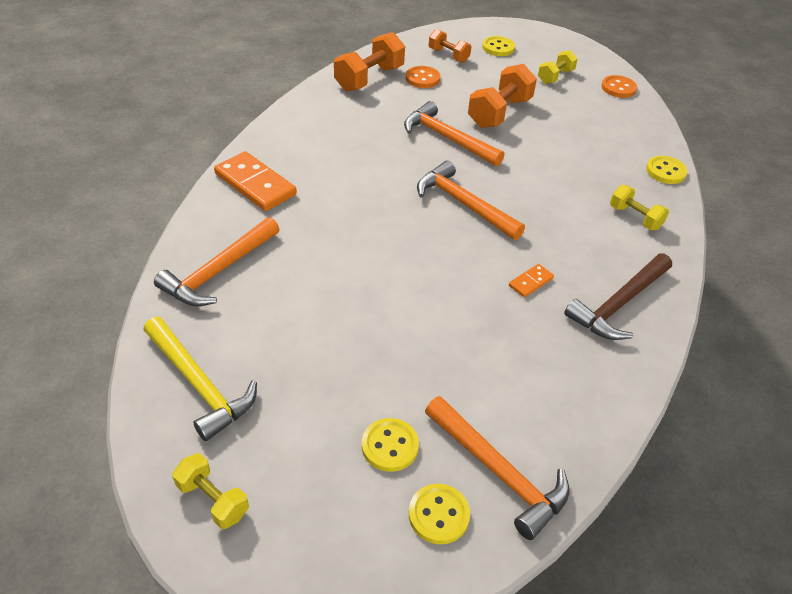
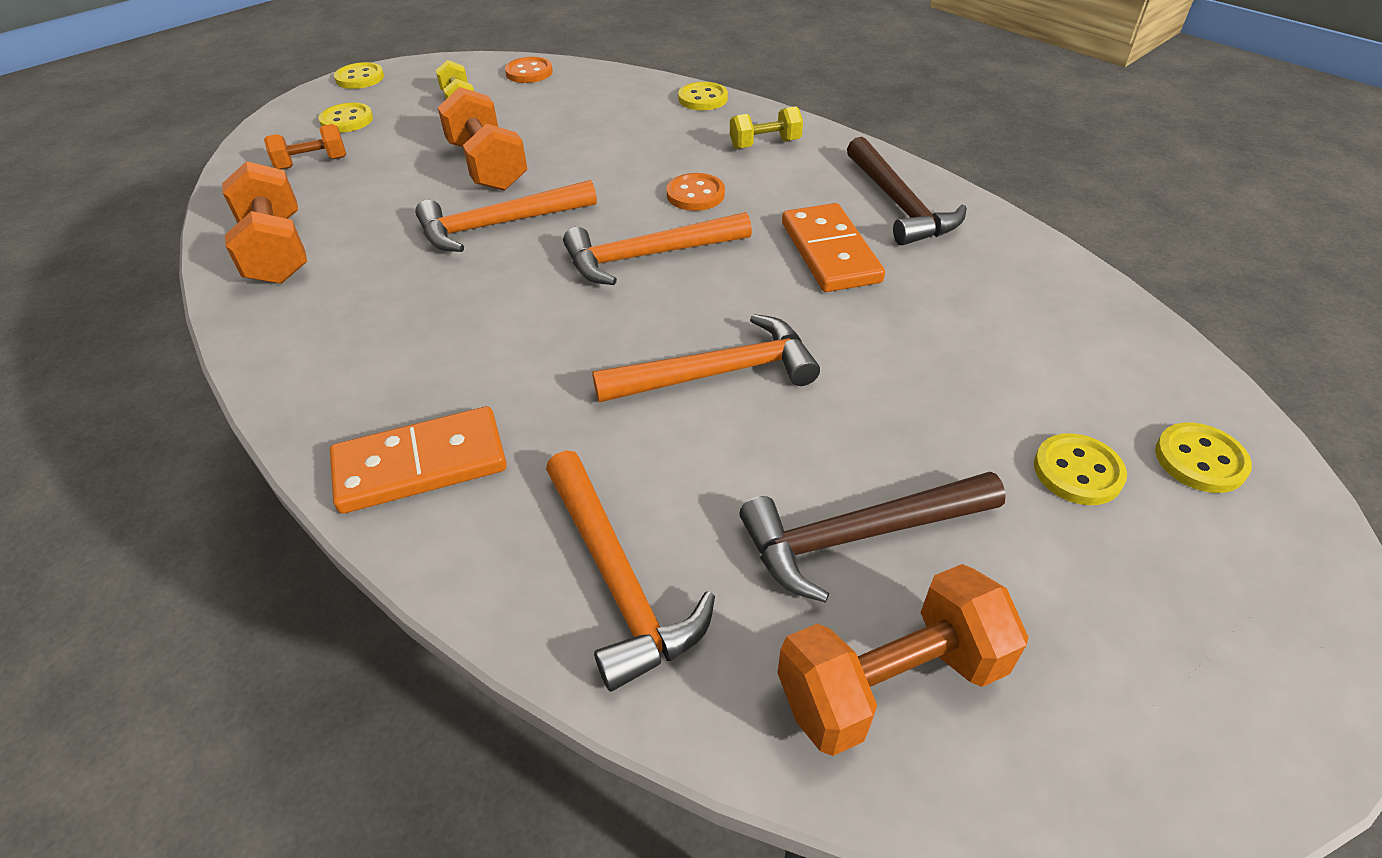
camera: 60 degrees left, 0 degrees up
yellow hammer [143,317,257,441] -> orange dumbbell [778,564,1029,756]
yellow dumbbell [172,453,249,529] -> none
orange button [406,66,440,88] -> orange button moved to [666,173,725,211]
orange hammer [425,396,569,540] -> orange hammer moved to [592,314,820,403]
orange domino [509,264,554,297] -> orange domino [782,203,885,292], size x2.07
none -> yellow button [334,62,384,89]
none -> brown hammer [739,472,1006,603]

